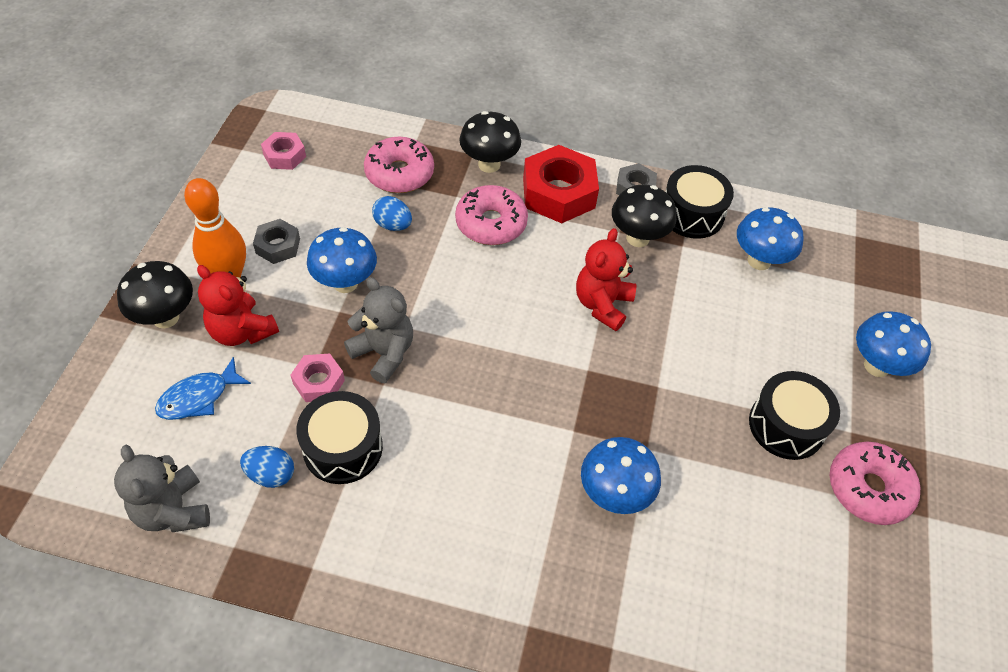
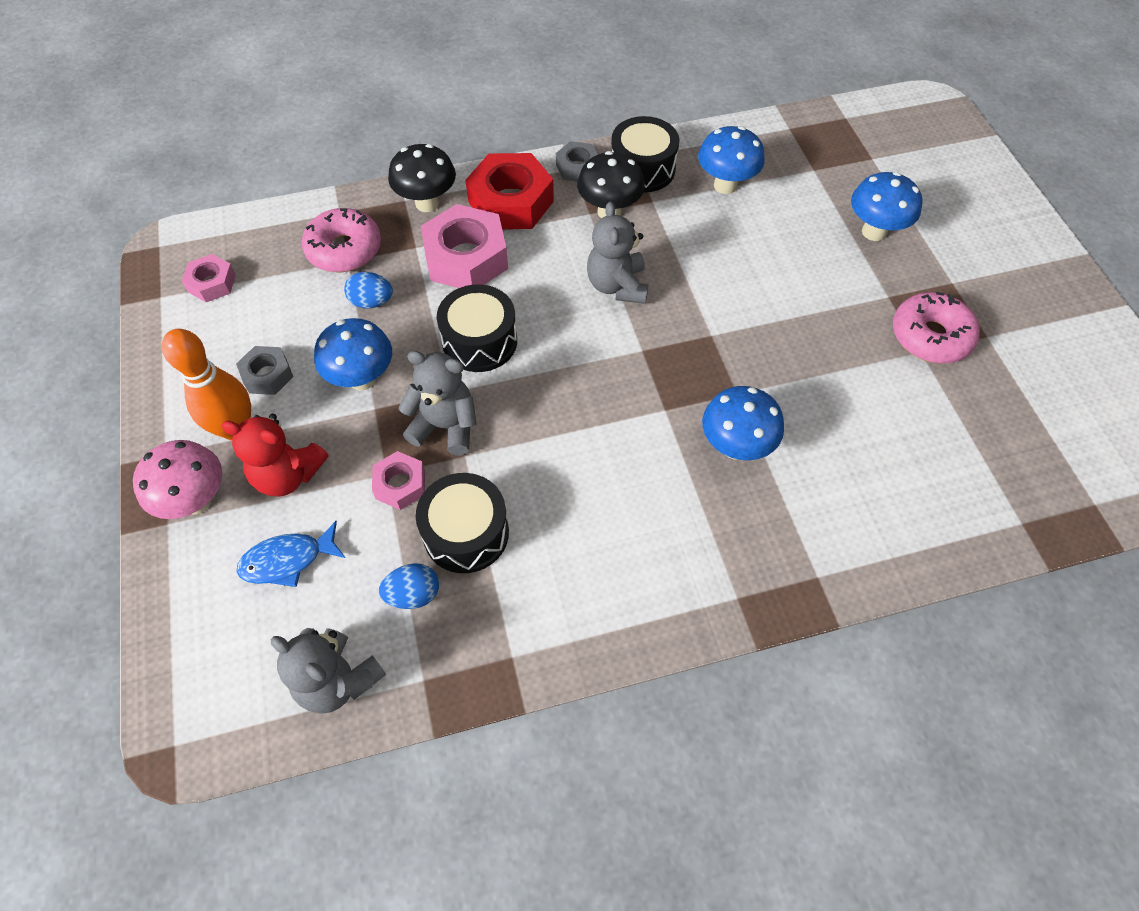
camera: 25 degrees left, 5 degrees up
black mushroom [117,261,193,328] -> pink mushroom [133,440,222,519]
blue fish [155,357,251,420] -> blue fish turned 45 degrees clockwise [236,521,346,587]
pink donut [455,185,528,245] -> pink nut [421,204,508,288]
red teddy bear [576,228,637,331] -> grey teddy bear [587,201,648,304]
black drum [749,371,840,460] -> black drum moved to [437,284,517,372]

